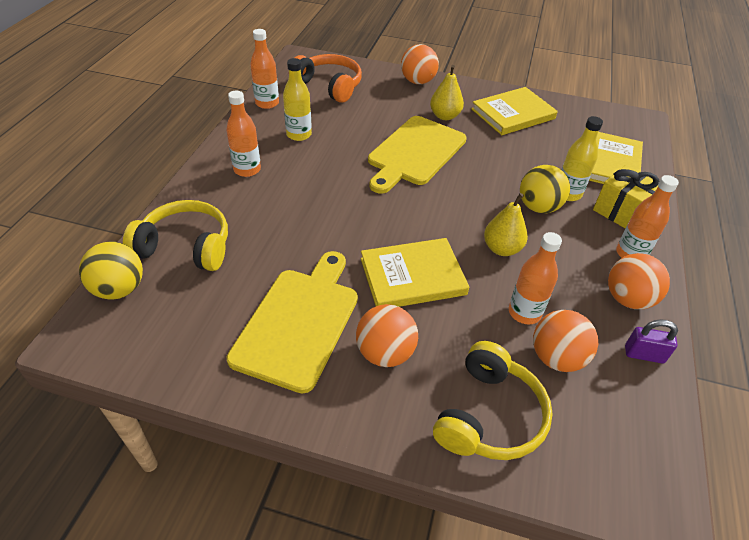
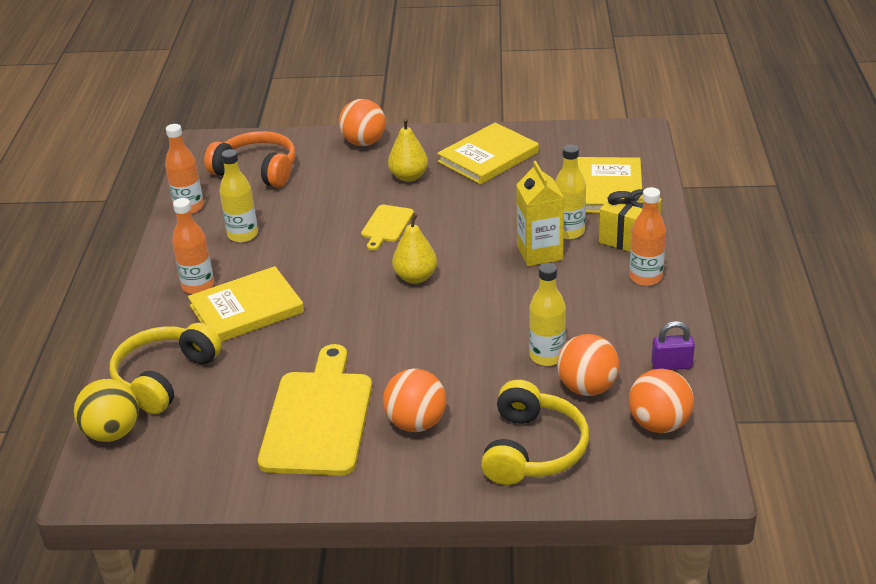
camera: 10 degrees left, 10 degrees down
yellow headphones [123,200,228,271] -> yellow headphones turned 60 degrees counterclockwise [110,323,222,414]
yellow book [361,238,469,307] -> yellow book moved to [188,266,304,342]
yellow cutting board [368,116,467,194] -> yellow cutting board [361,205,414,251], size x0.49
yellow pear [484,193,528,256] -> yellow pear moved to [392,213,437,284]
orange bottle [509,232,562,324] -> yellow bottle [529,263,566,366]
yellow ball [520,165,570,213] -> yellow carton [516,161,564,266]
orange ball [608,253,670,309] -> orange ball moved to [629,369,694,433]

